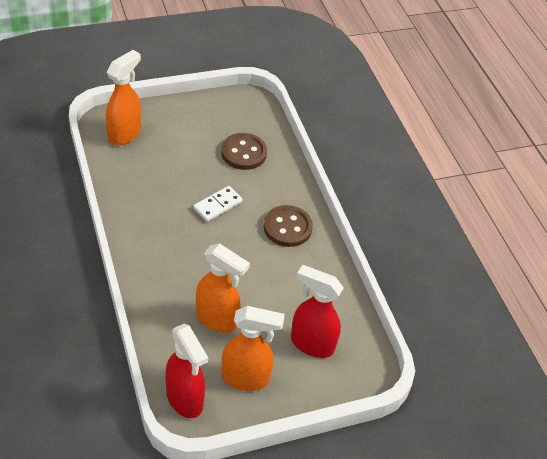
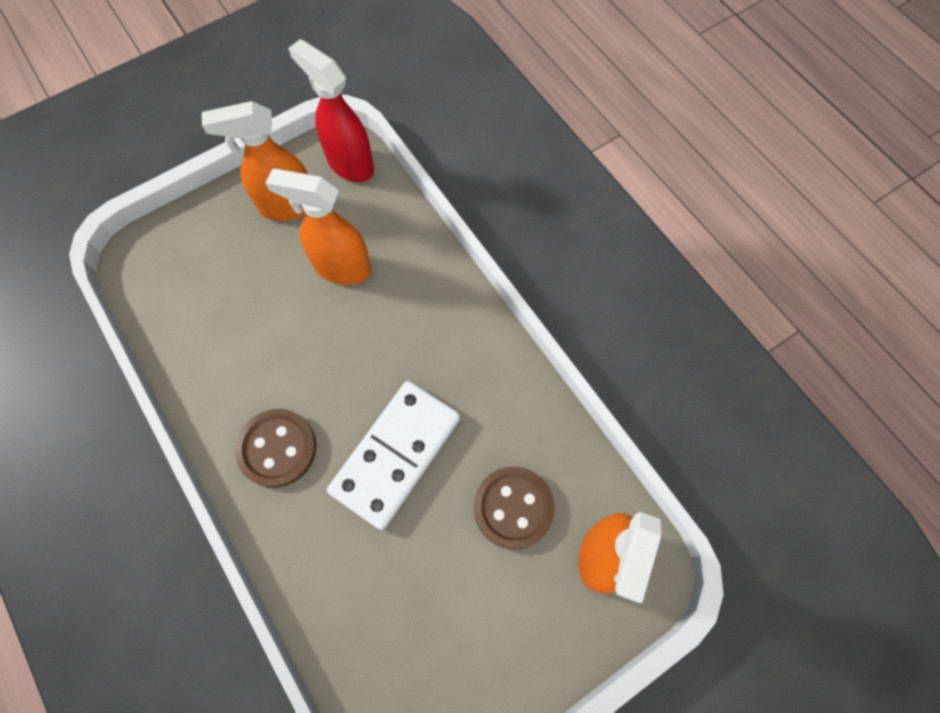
camera: 170 degrees right, 20 degrees up
white domino [193,186,243,222] -> white domino [327,381,460,530], size x1.83
brown button [221,133,267,170] -> brown button moved to [474,467,555,549]
red spray bottle [291,265,344,358] -> none

